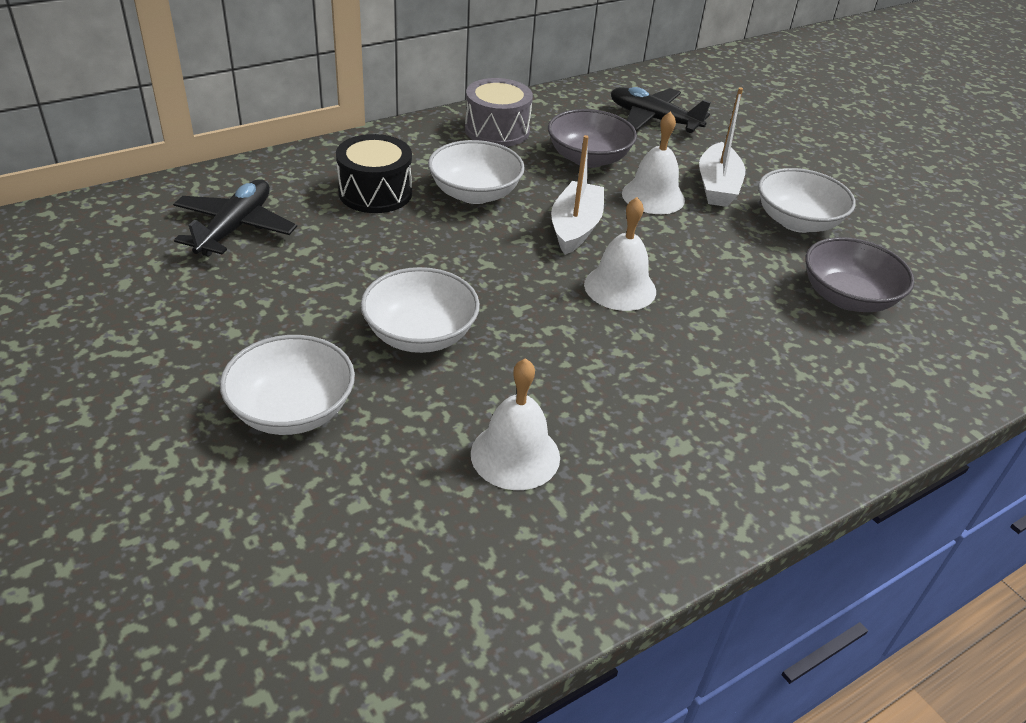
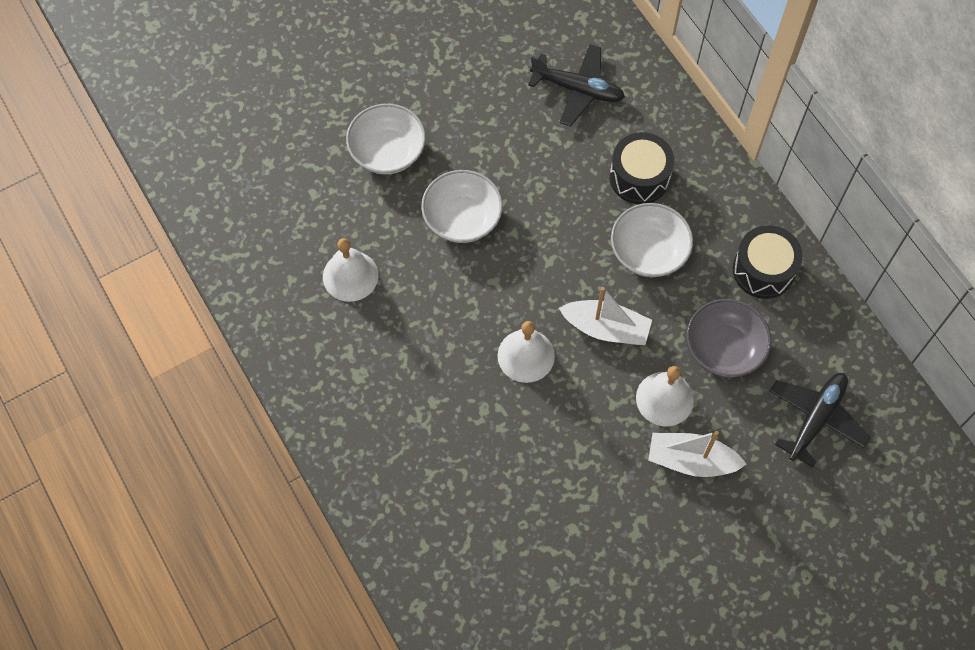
camera: 95 degrees right, 25 degrees up
grey drum [465,78,533,147] -> black drum [733,225,803,299]
white bowl [758,168,856,233] -> none
grey bowl [805,237,915,312] -> none

